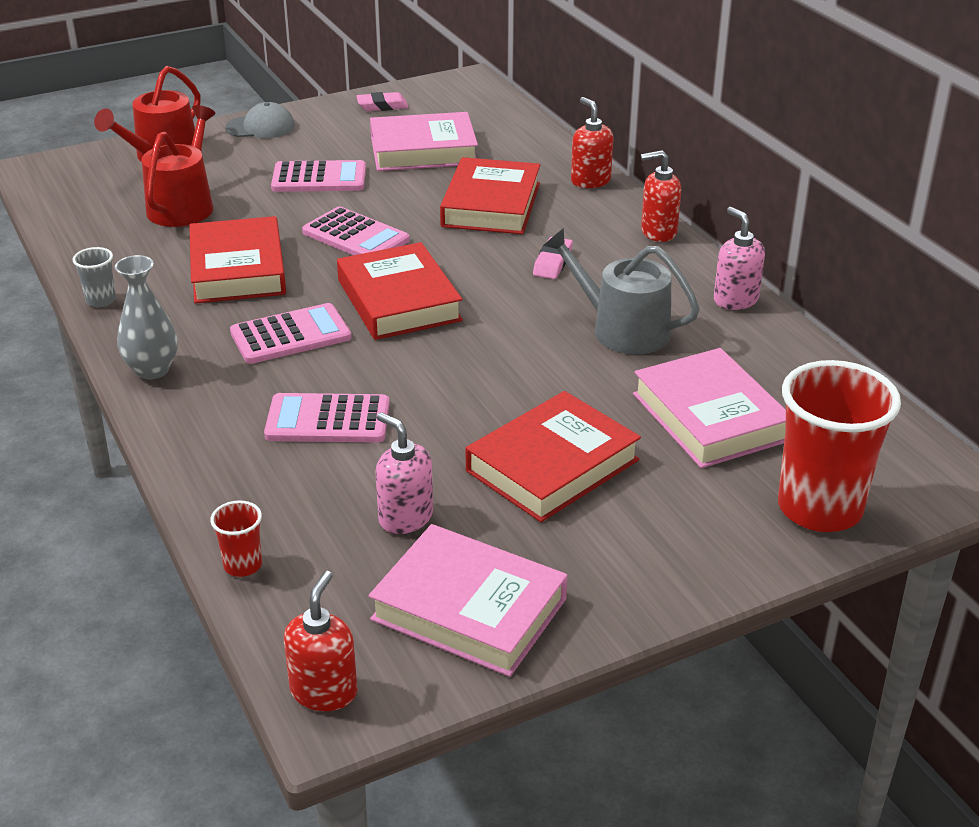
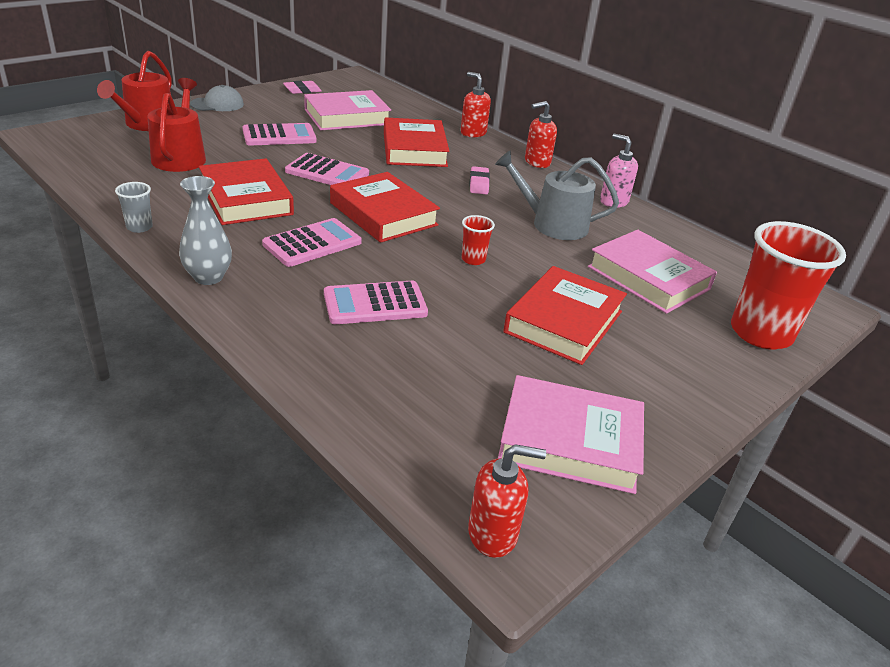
camera: 20 degrees left, 0 degrees up
red cup [210,500,262,577] -> red cup moved to [462,215,495,265]
red soap dispenser [284,571,358,711] -> red soap dispenser turned 90 degrees clockwise [468,444,546,558]
pink soap dispenser [375,412,433,534] -> none

